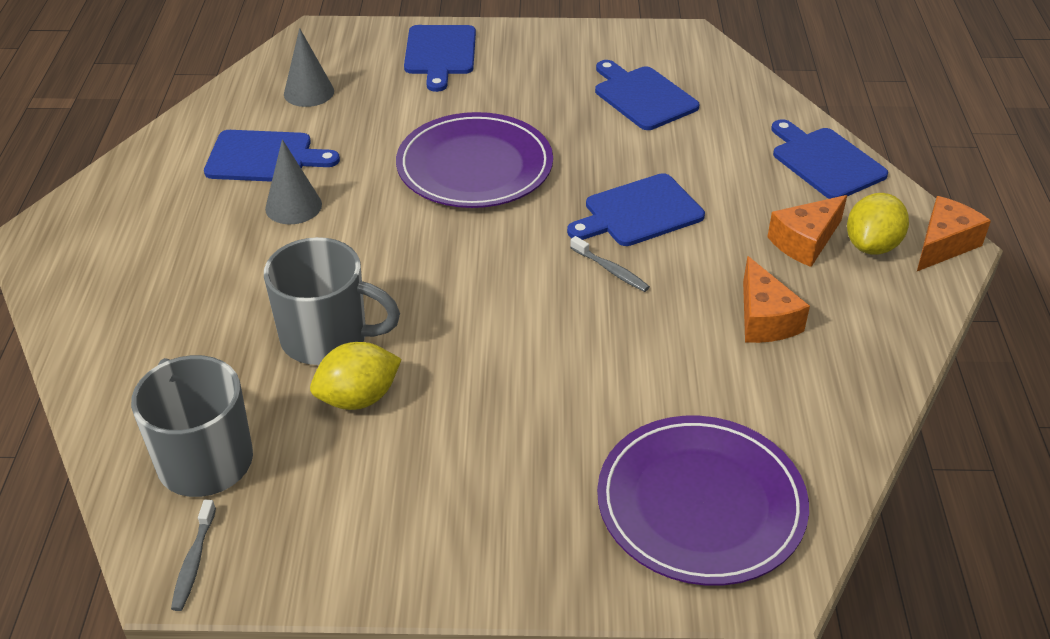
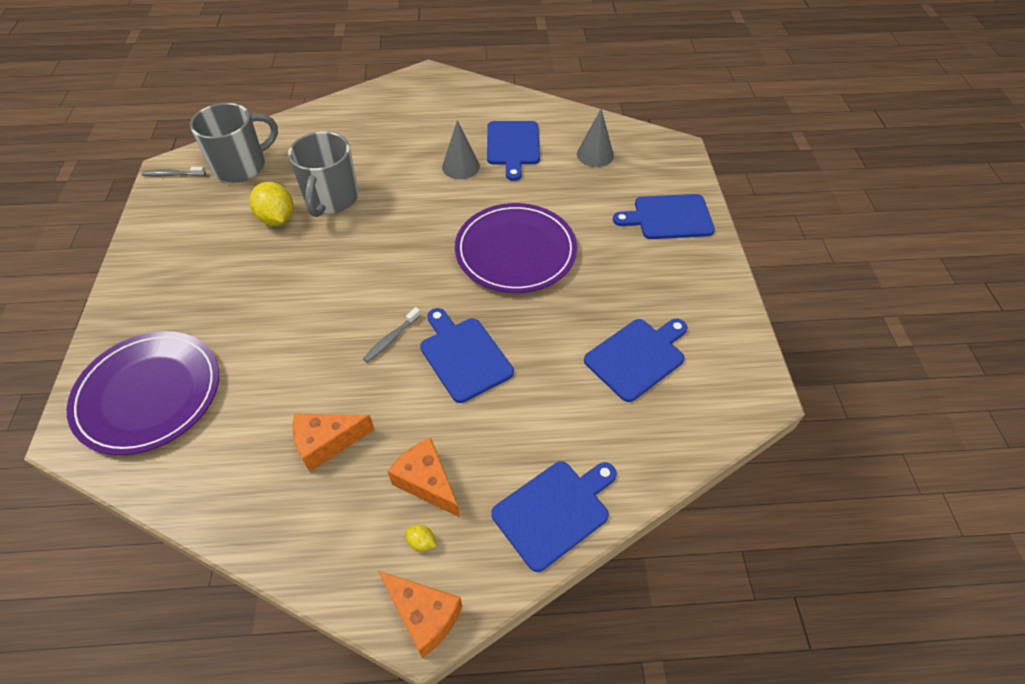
camera: 85 degrees right, 10 degrees up
yellow lemon [847,193,909,255] -> yellow lemon [405,525,436,551], size x0.43

